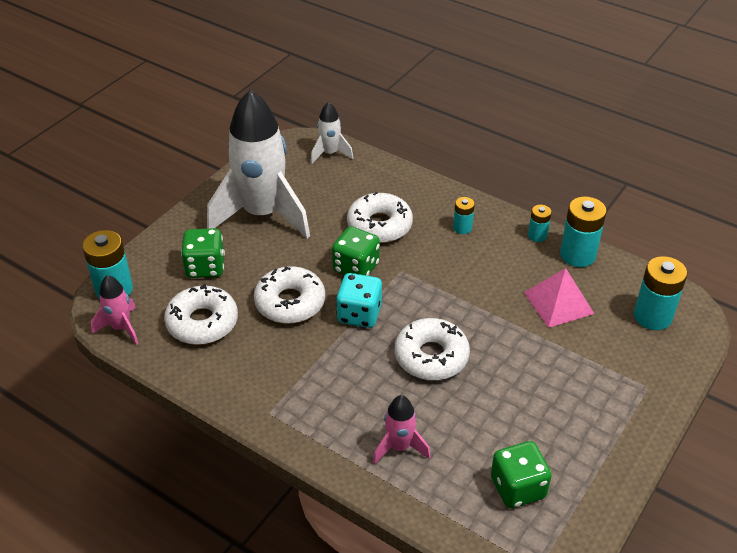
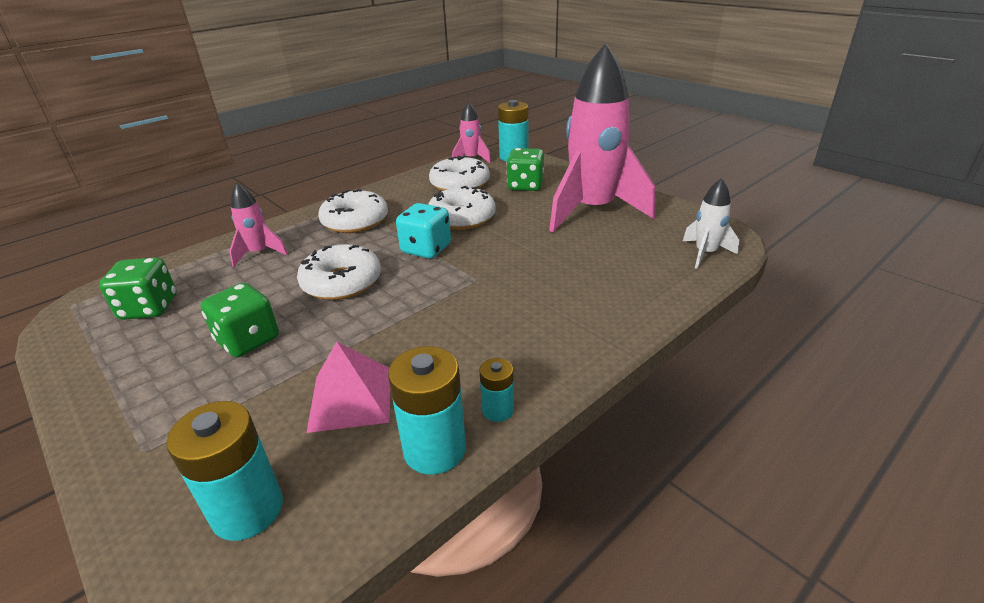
camera: 105 degrees right, 10 degrees down
white rocket [207,90,310,239] -> pink rocket [549,43,655,233]
green dice [332,226,380,276] -> green dice moved to [200,283,279,357]
white donut [347,192,413,243] -> white donut moved to [318,189,388,233]
turquoise battery [453,197,475,234] -> none

